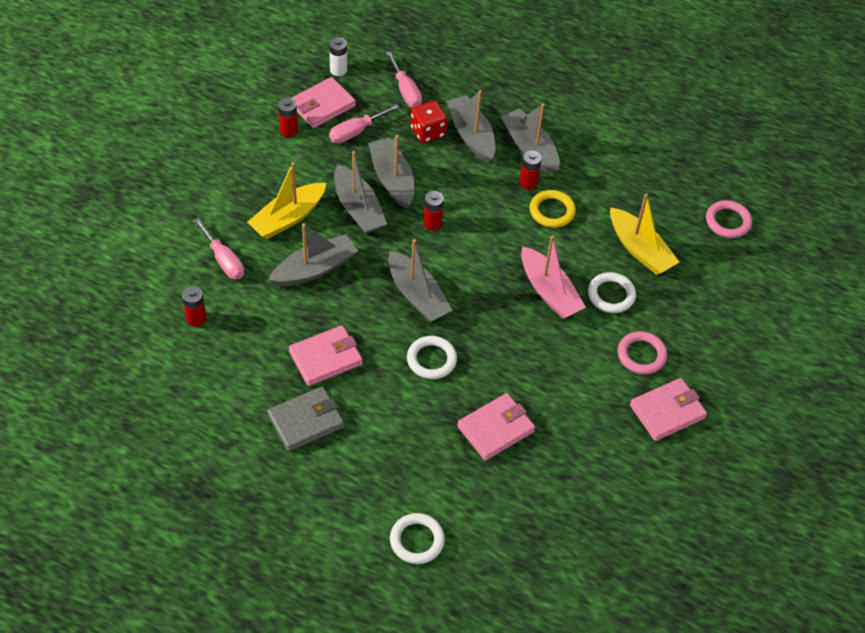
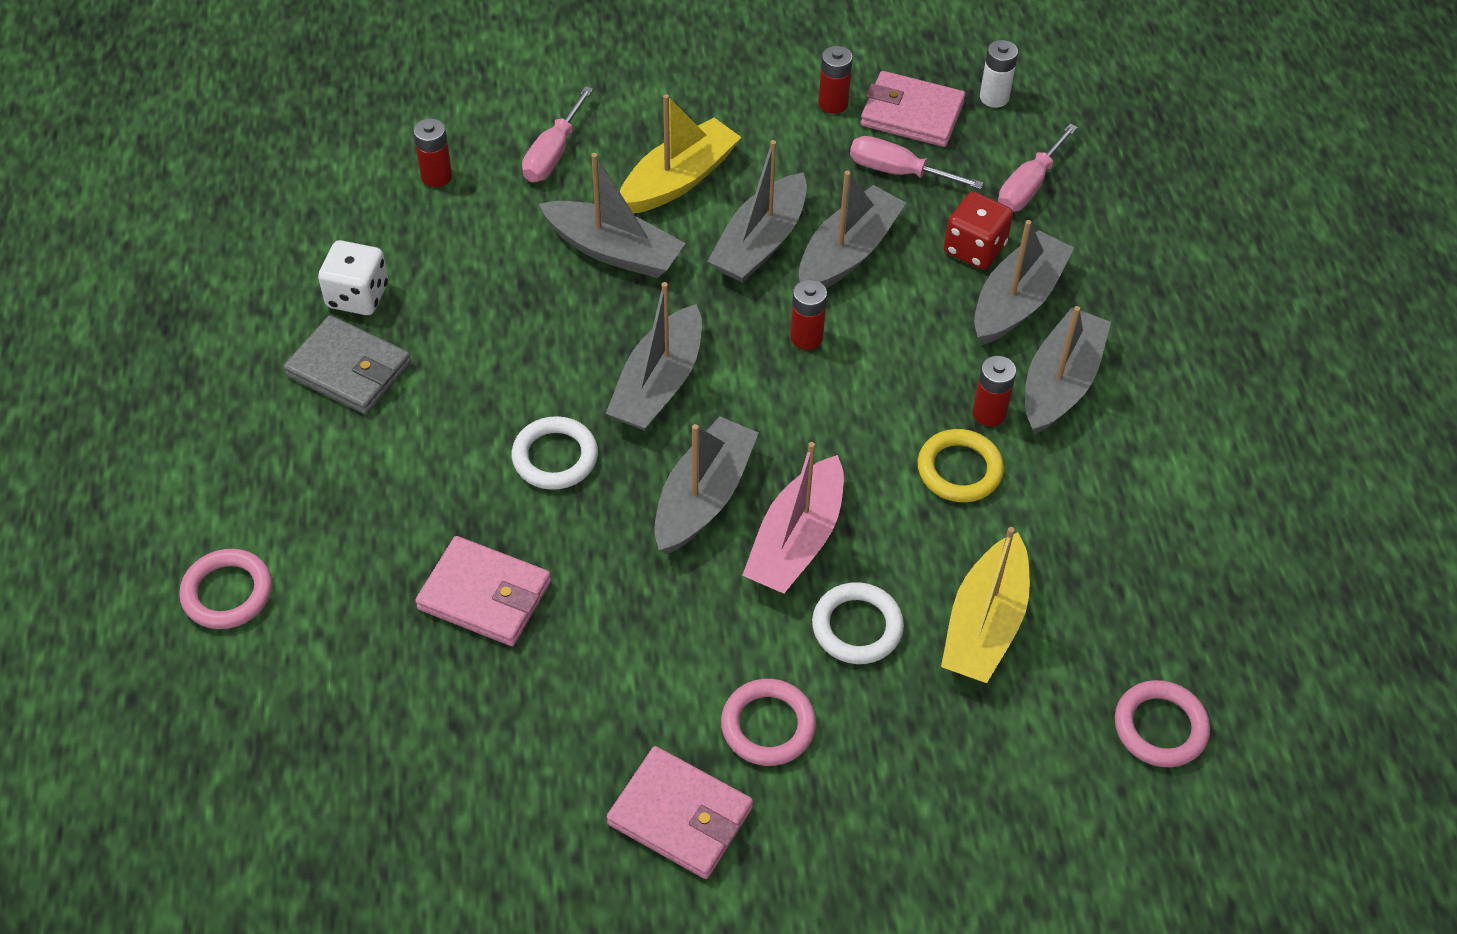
camera: 60 degrees right, 0 degrees up
yellow boat [247,162,326,239] -> yellow boat turned 120 degrees clockwise [620,94,741,213]
pink wallet [289,325,363,386] -> none
white ring [390,513,445,564] -> pink ring [179,549,272,629]
none -> white dice [318,240,388,315]
none -> grey boat [654,416,759,554]

